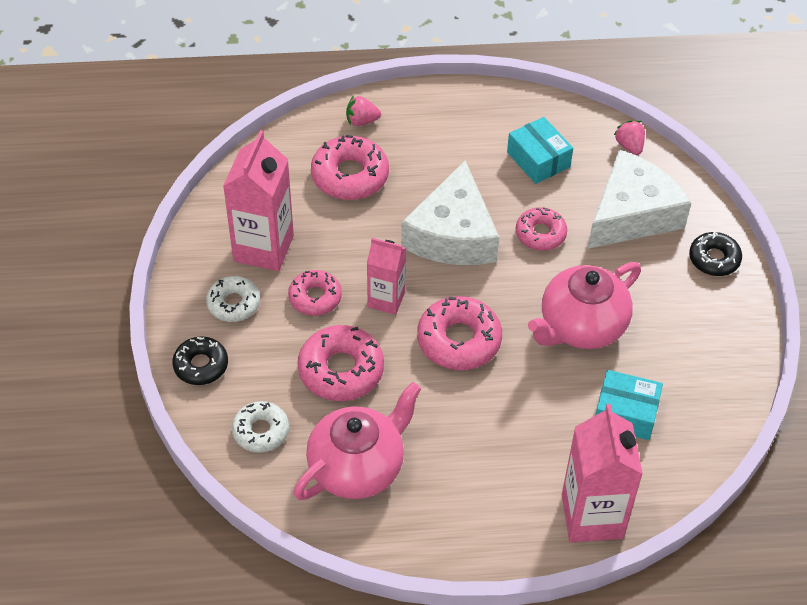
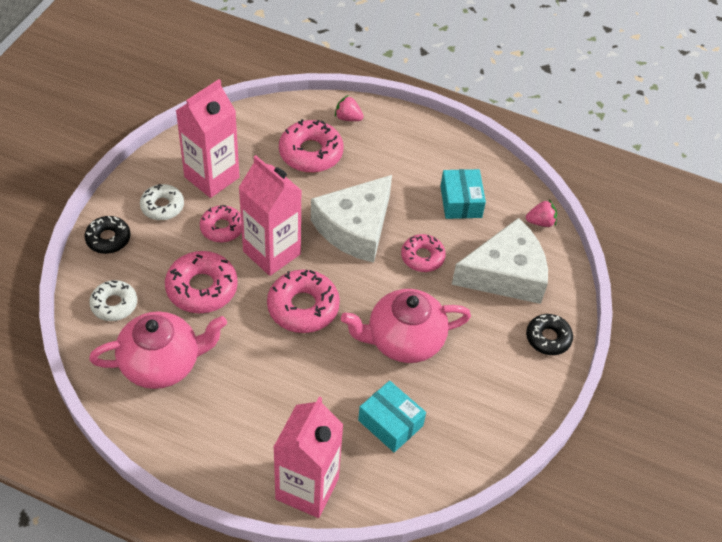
camera: 25 degrees right, 0 degrees up
pink carton [367,238,406,315] -> pink carton [238,155,302,276], size x1.64
pink strawberry [614,120,645,155] -> pink strawberry turned 75 degrees clockwise [526,200,557,227]

